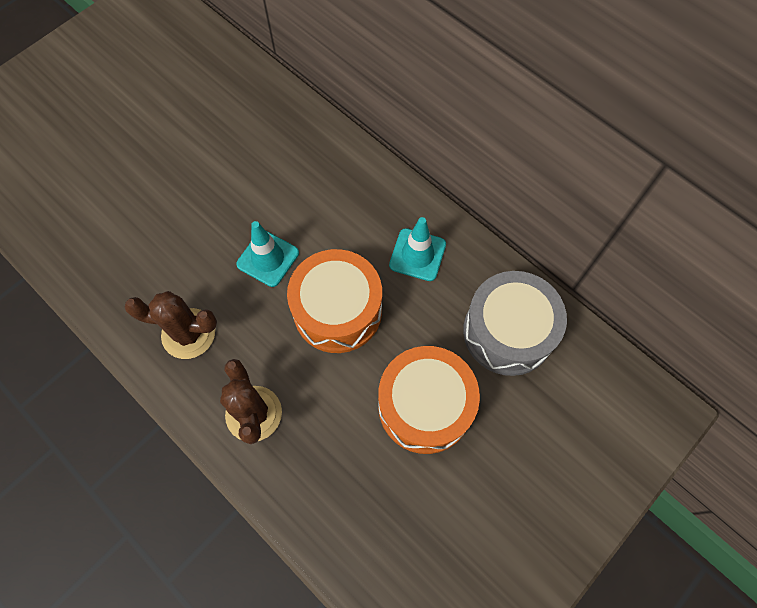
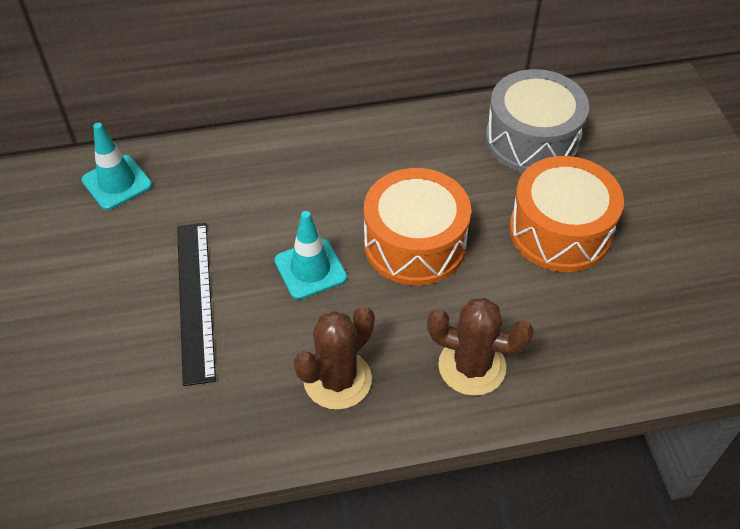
camera: 55 degrees left, 15 degrees down
turquoise traffic cone [389,217,446,281] -> turquoise traffic cone moved to [82,123,152,210]
none -> black ruler [177,223,216,386]

